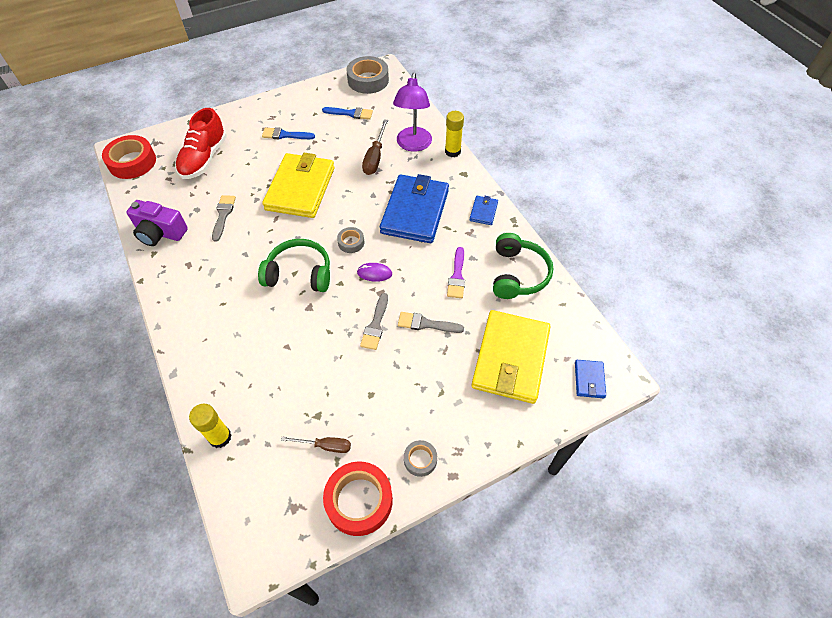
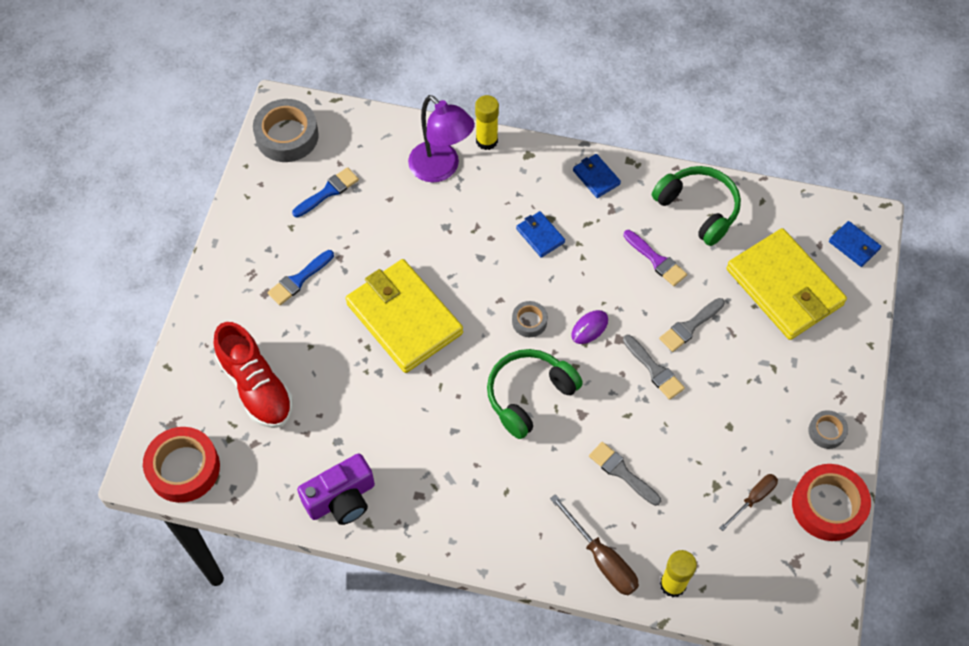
camera: 50 degrees left, 5 degrees up
grey brush [212,195,236,242] -> grey brush moved to [589,442,661,506]
brown screwdriver [362,119,388,175] -> brown screwdriver moved to [550,494,639,595]
blue wallet [380,174,449,243] -> blue wallet [516,211,565,258], size x0.43

